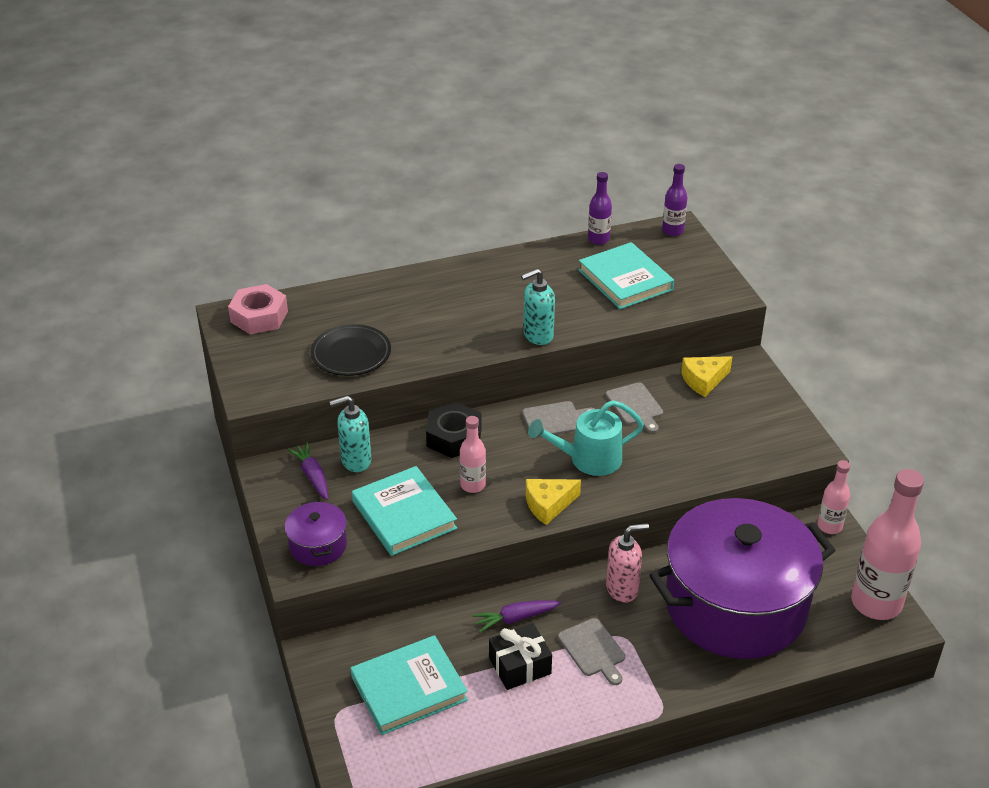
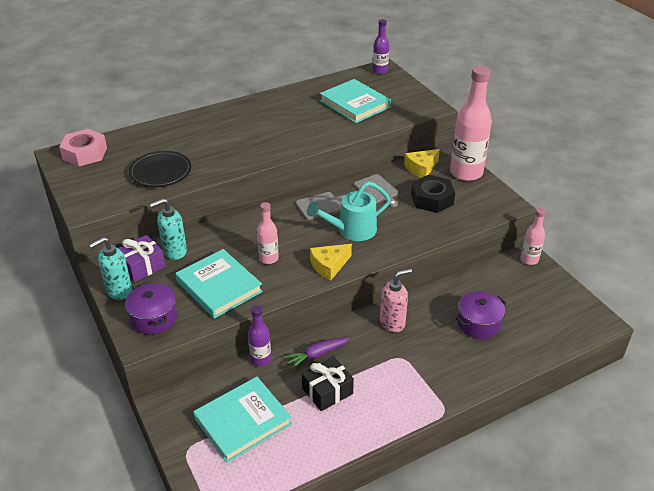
camera: 10 degrees left, 0 degrees up
purple carrot [287,442,328,500] -> purple gift [118,235,166,282]
black nut [426,402,481,458] -> black nut moved to [411,175,455,213]
turquoise soap dispenser [521,269,555,345] -> turquoise soap dispenser moved to [89,237,132,300]
grey cutting board [558,618,625,685] -> none
purple bottle [588,172,612,245] -> purple bottle moved to [248,305,271,366]
purple pot [649,498,836,659] -> purple pot [455,291,507,339], size x0.40
pink bottle [851,469,924,620] -> pink bottle moved to [450,66,492,181]

